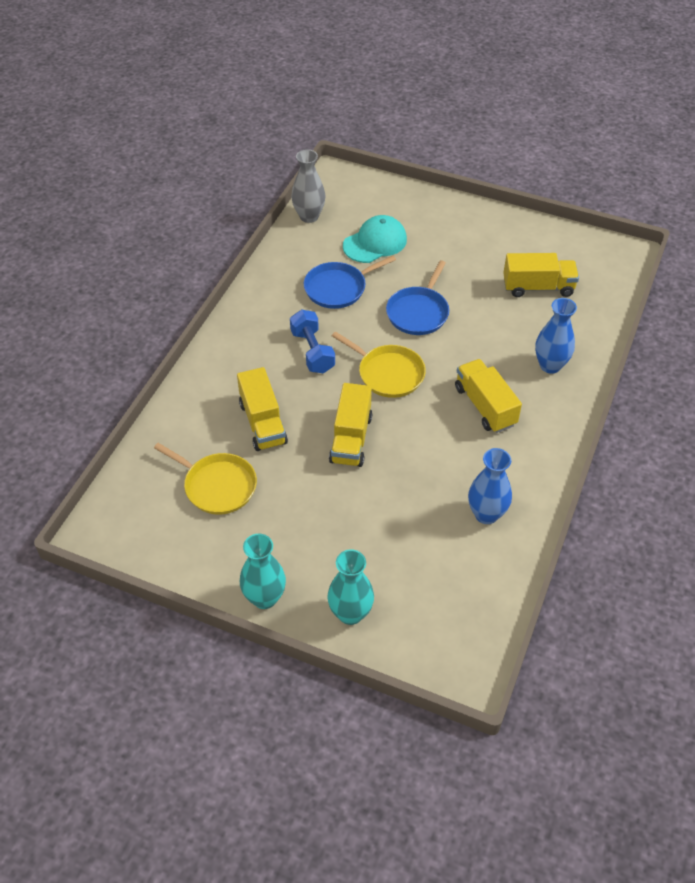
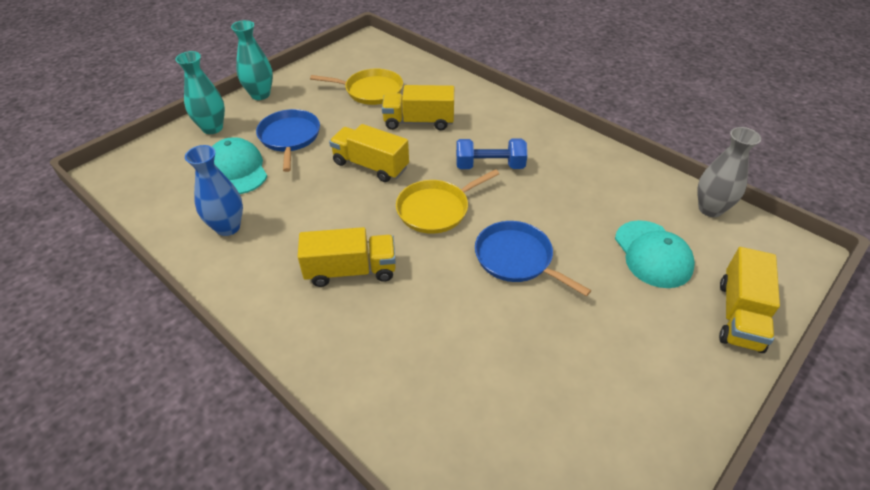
camera: 110 degrees right, 5 degrees down
yellow pan [154,443,257,515] -> yellow pan turned 135 degrees counterclockwise [310,68,403,105]
blue pan [304,256,396,309] -> blue pan moved to [256,109,320,172]
yellow truck [503,253,579,297] -> yellow truck moved to [719,247,780,353]
blue vase [535,298,577,374] -> none
none -> turquoise cap [212,137,267,194]

